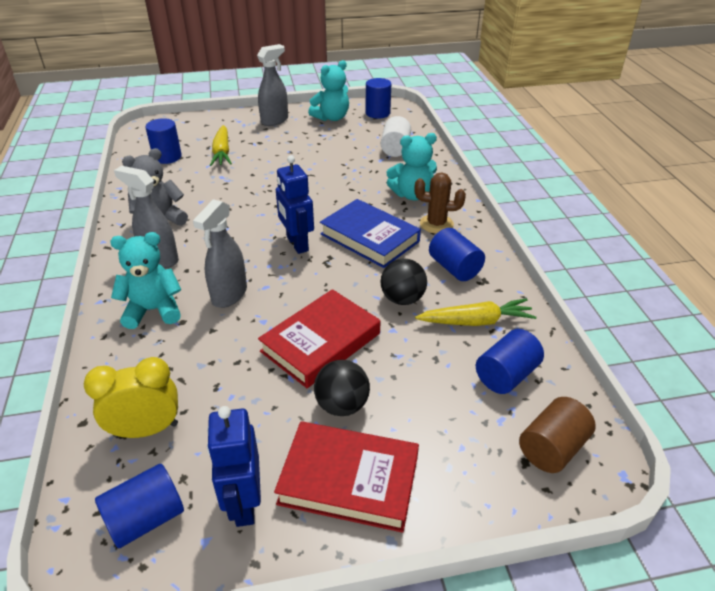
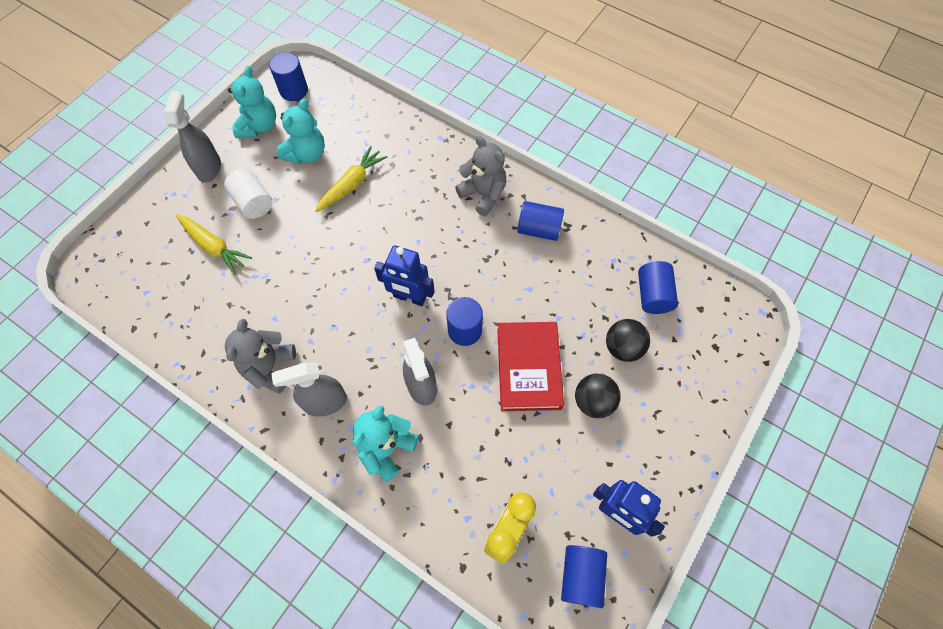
camera: 45 degrees left, 25 degrees up
blue cylinder [145,118,182,164] -> blue cylinder moved to [446,297,483,346]
red book [274,421,419,533] -> none
blue book [320,199,421,268] -> none
white cylinder [381,116,411,157] -> white cylinder moved to [224,169,273,219]
black ball [381,258,427,305] -> black ball moved to [606,319,650,362]
turquoise teddy bear [386,133,437,200] -> turquoise teddy bear moved to [277,99,325,164]
brown cactus [414,173,466,234] -> grey teddy bear [455,136,506,216]
yellow carrot [415,298,536,326] -> yellow carrot moved to [315,146,387,212]
brown cylinder [519,397,596,473] -> none

